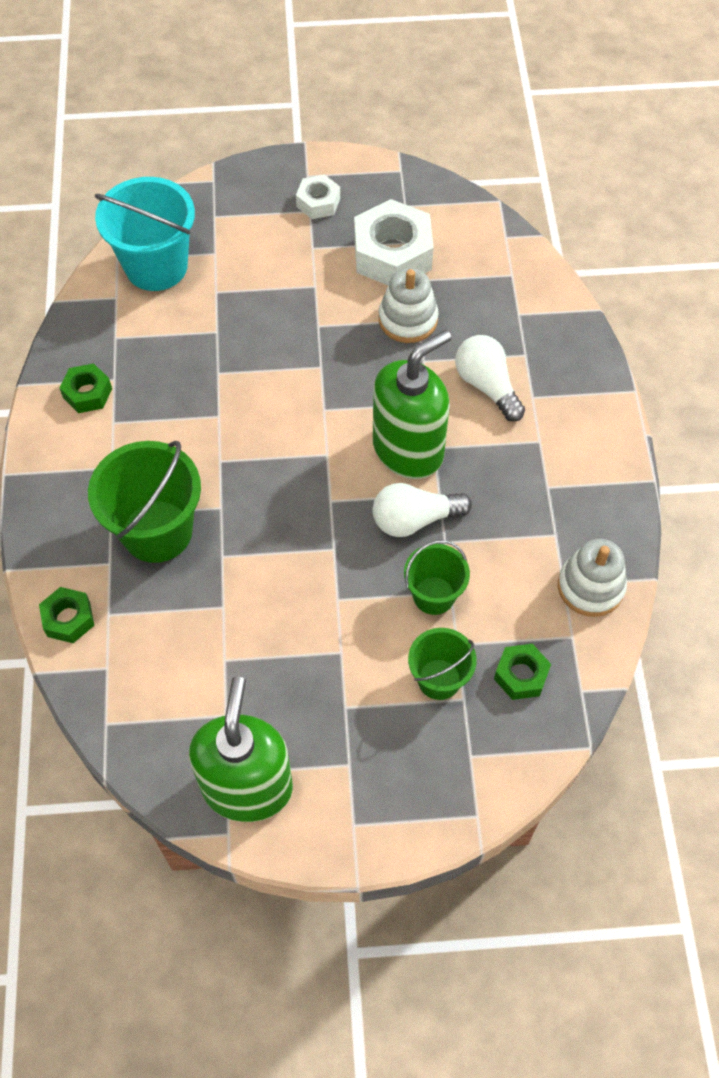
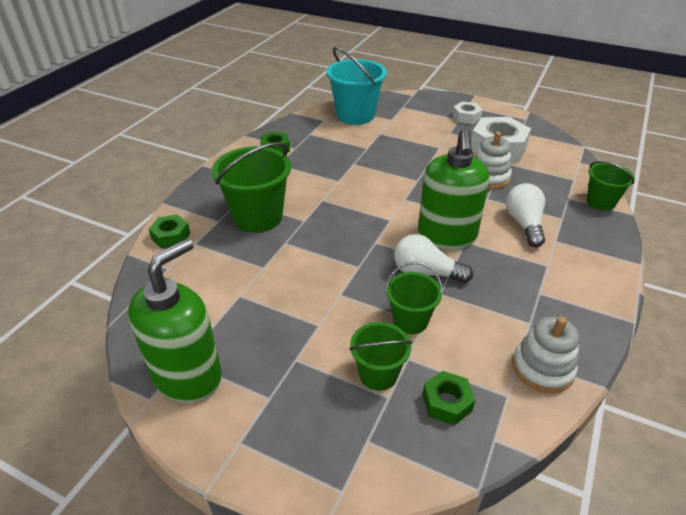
camera: 30 degrees right, 20 degrees down
green soap dispenser [373,330,451,479] -> green soap dispenser turned 105 degrees clockwise [418,128,490,249]
none -> green bucket [587,161,635,211]

